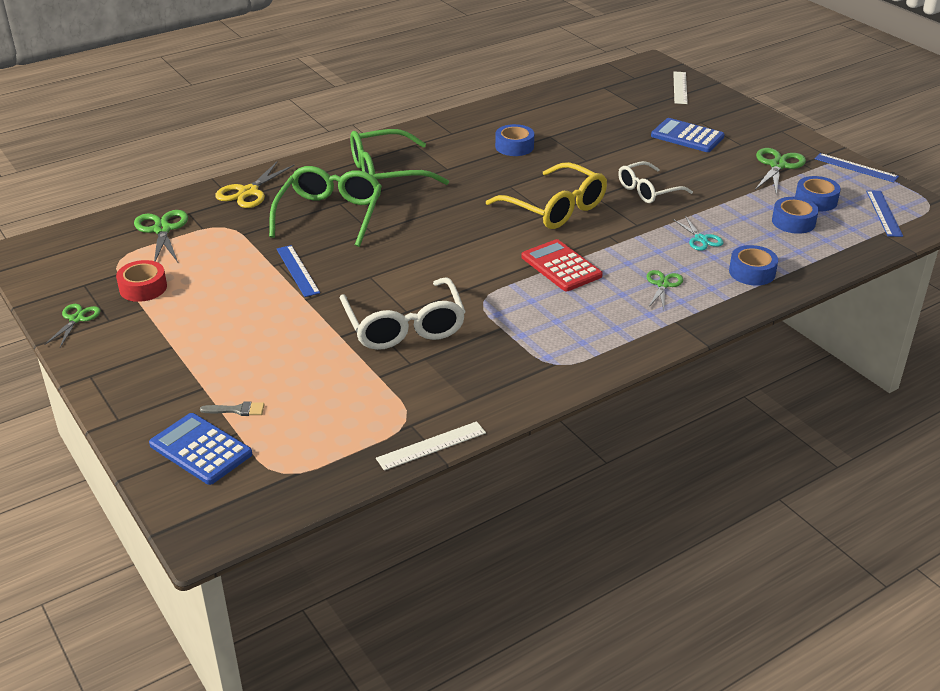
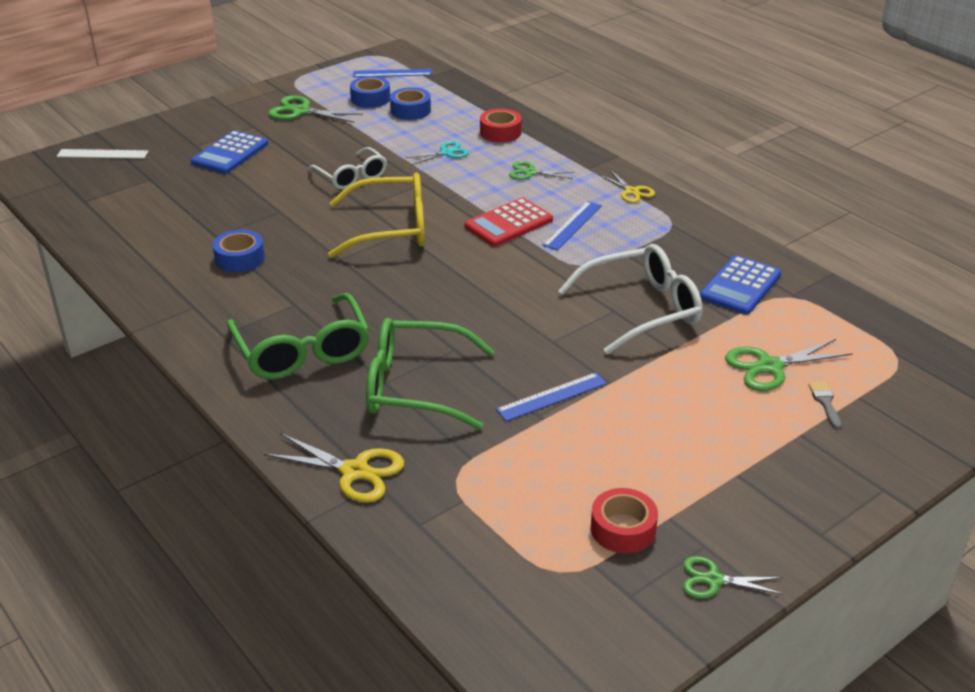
camera: 95 degrees left, 0 degrees up
green scissors [134,210,188,262] -> green scissors moved to [725,339,853,391]
blue calculator [149,413,252,485] -> blue calculator moved to [700,255,781,315]
white ruler [376,421,486,471] -> none
yellow glasses [486,162,607,229] -> yellow glasses turned 45 degrees clockwise [328,173,425,258]
blue tape [729,245,778,285] -> red tape [480,108,522,143]
blue ruler [814,153,899,182] -> blue ruler moved to [542,201,602,250]
none -> yellow scissors [598,170,655,203]

